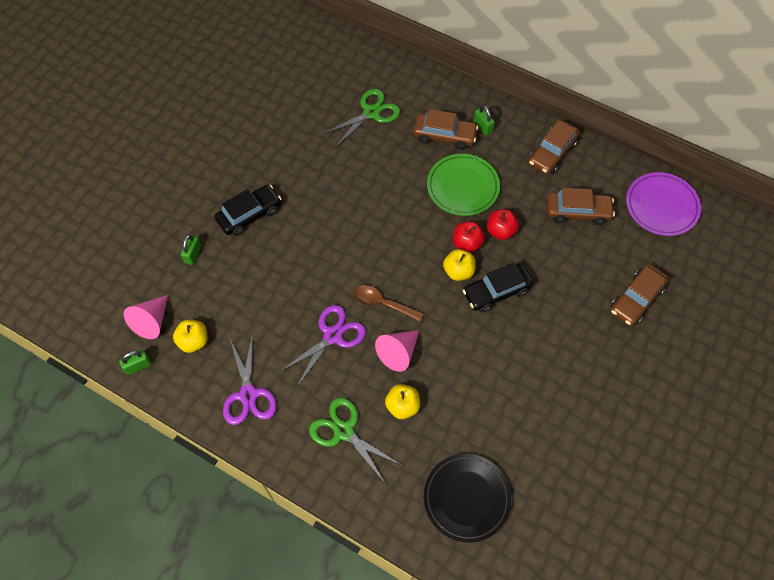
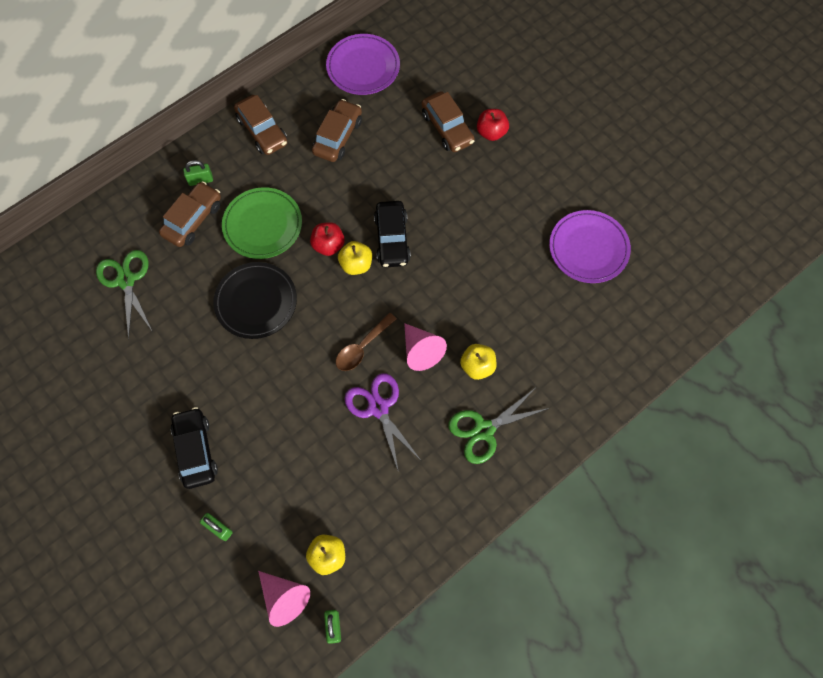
camera: 70 degrees left, 5 degrees up
purple scissors [223,333,277,425] -> none
black plate [424,453,511,543] -> black plate moved to [213,262,297,339]
red apple [487,209,519,240] -> red apple moved to [477,109,509,141]
none -> purple plate [549,210,631,283]

